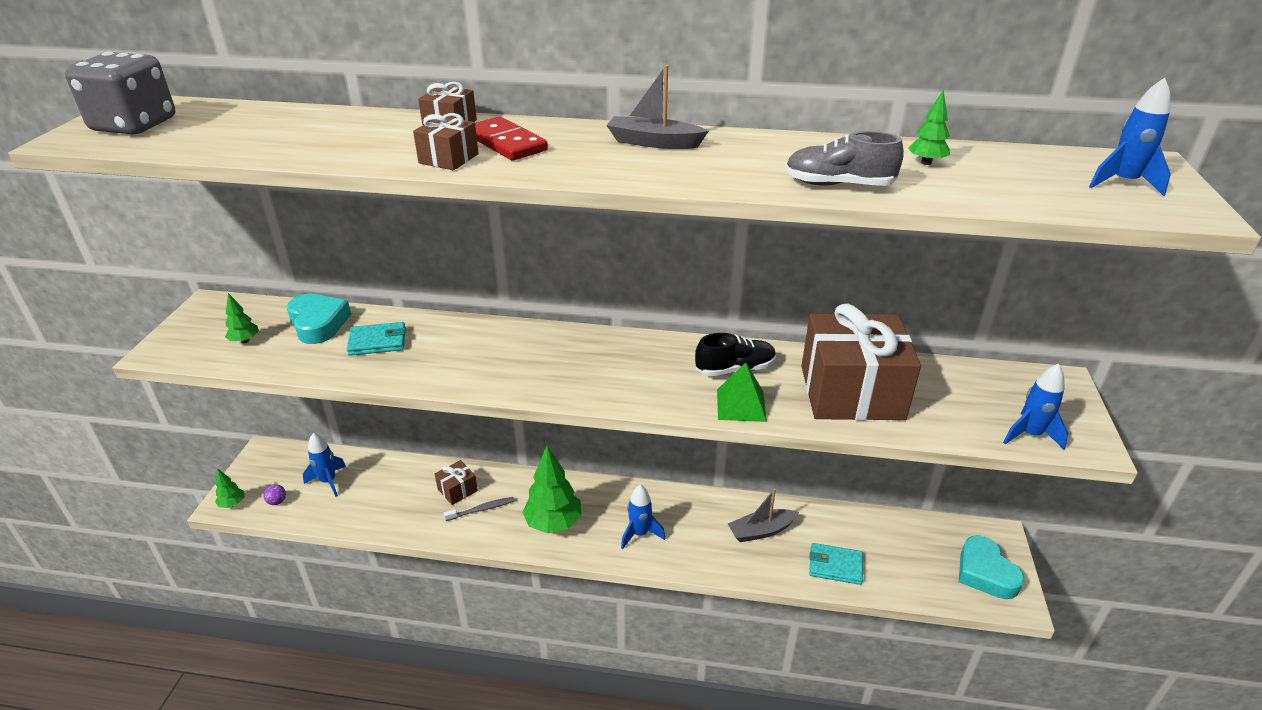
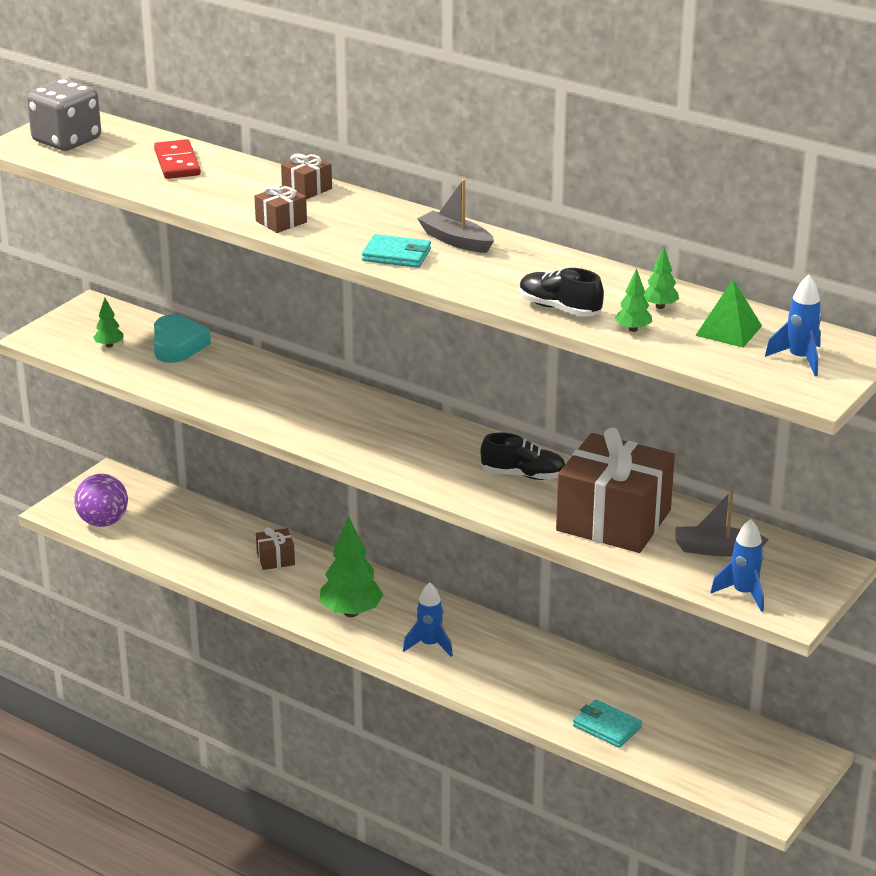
camera: 25 degrees right, 5 degrees down
green tree [215,469,245,508] -> green tree moved to [615,269,652,332]
purple ball [263,484,286,505] -> purple ball [74,474,128,527], size x2.43
blue rocket [303,433,346,497] -> none
turquoise wallet [347,322,406,356] -> turquoise wallet moved to [362,234,431,268]
grey toothbrush [444,497,515,521] -> none
red domino [475,117,548,161] -> red domino moved to [154,139,201,179]
green pyramid [717,363,767,422] -> green pyramid moved to [695,279,762,347]
grey boat [728,489,799,542] -> grey boat moved to [675,490,769,556]
grey shoe [785,131,904,186] -> black shoe [519,268,604,317]
turquoise heart [959,535,1025,599] -> none

